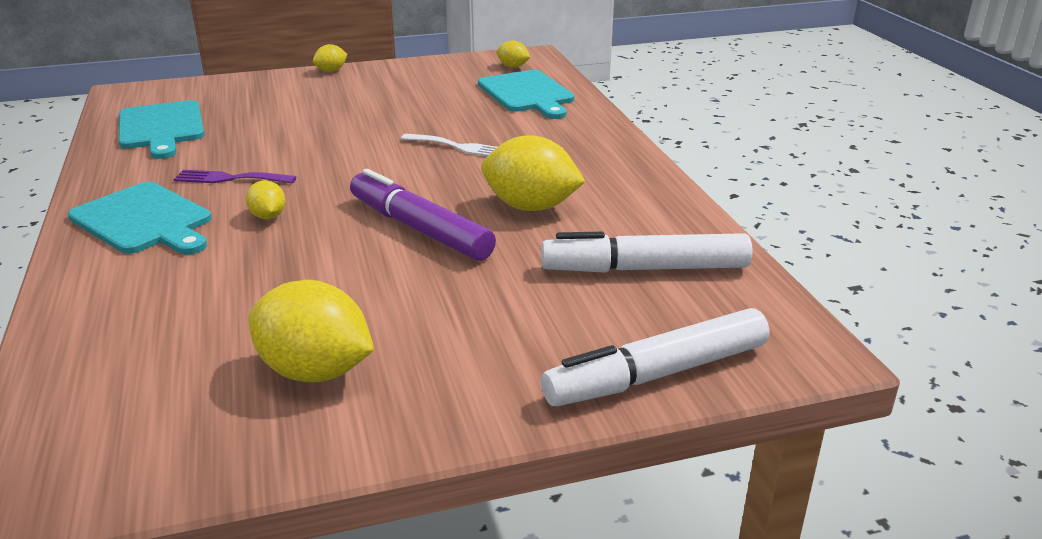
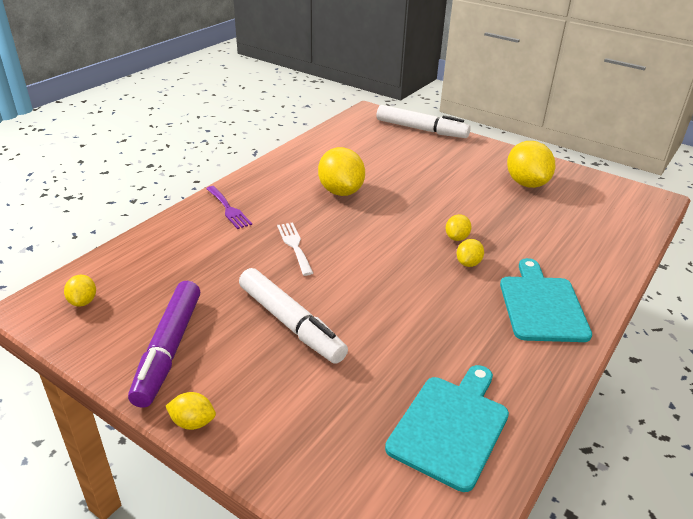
camera: 130 degrees left, 5 degrees up
purple fork [173,170,296,184] -> purple fork moved to [206,186,252,229]
purple marker [350,169,496,261] -> purple marker moved to [128,281,200,408]
turquoise cutting board [478,70,574,119] -> none
white marker [541,232,752,273] -> white marker moved to [239,268,348,364]
none -> yellow lemon [446,214,471,241]

